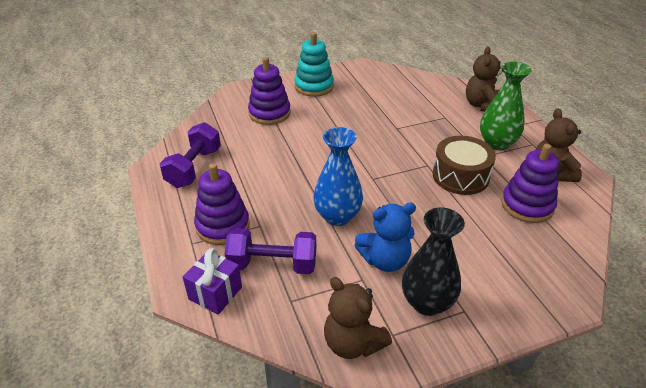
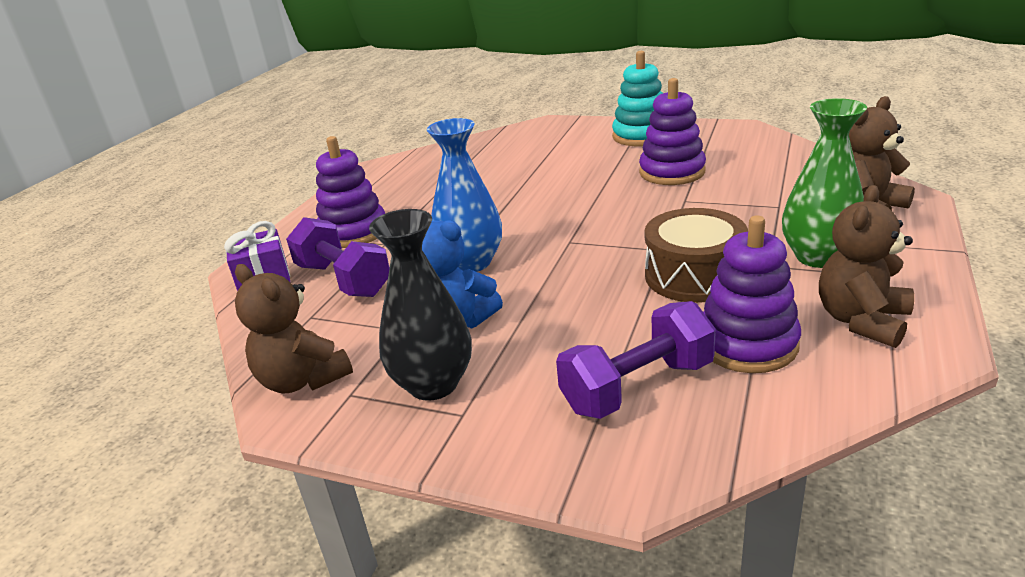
camera: 45 degrees right, 10 degrees down
purple dumbbell [160,122,221,188] -> purple dumbbell moved to [556,301,716,419]
purple stacking toy [248,57,291,125] -> purple stacking toy moved to [639,78,706,185]
brown teddy bear [324,277,392,359] -> brown teddy bear turned 45 degrees counterclockwise [235,264,353,393]

